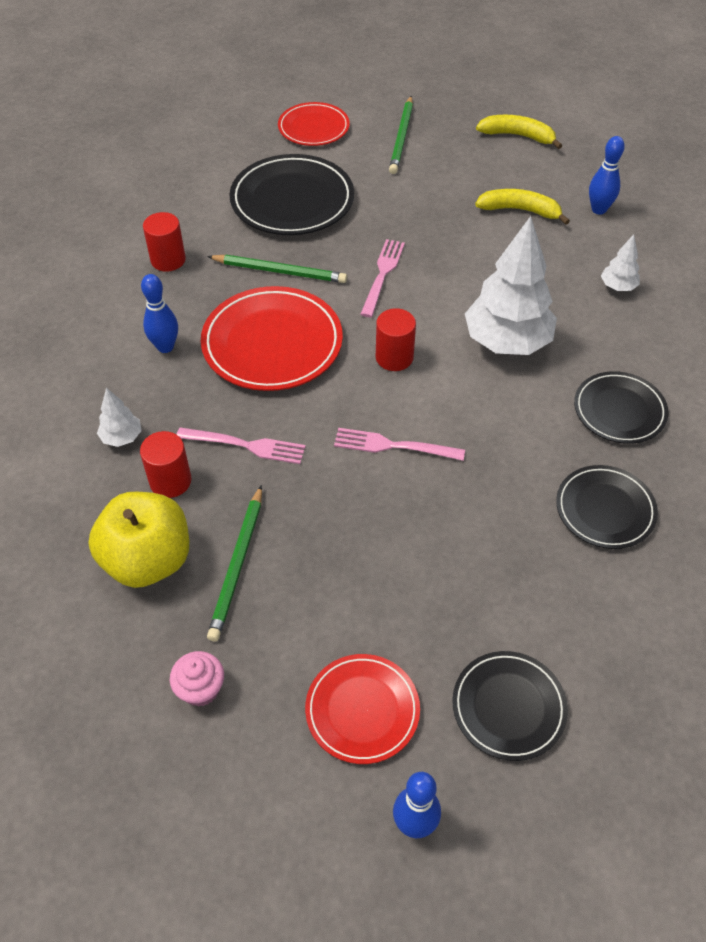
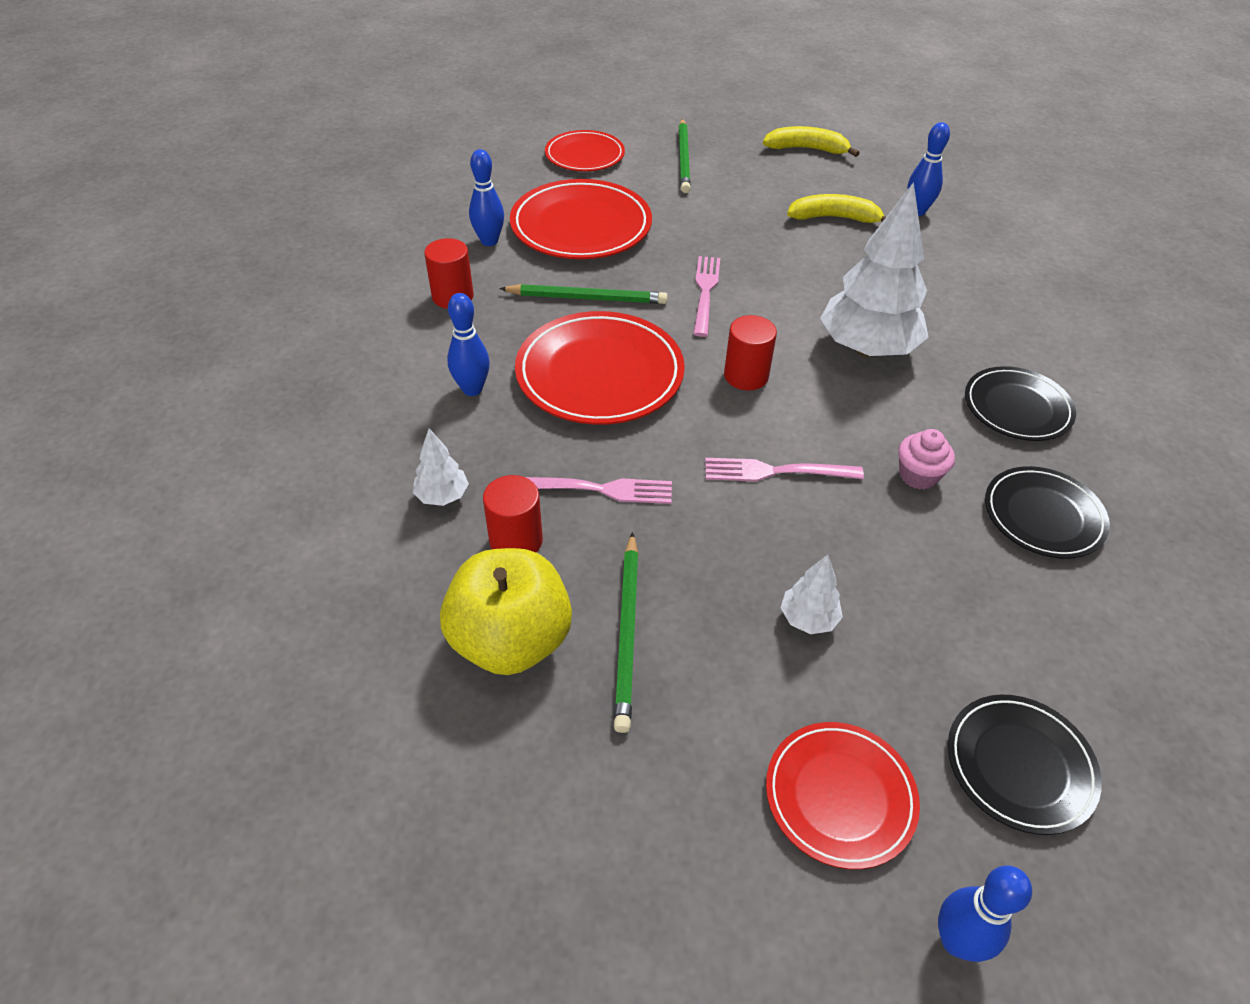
camera: 10 degrees left, 5 degrees down
pink cupcake [170,651,224,707] -> pink cupcake moved to [898,429,955,490]
black plate [230,154,354,235] -> red plate [510,179,652,259]
white tree [601,235,640,291] -> white tree moved to [781,555,843,634]
none -> blue bowling pin [469,149,504,246]

